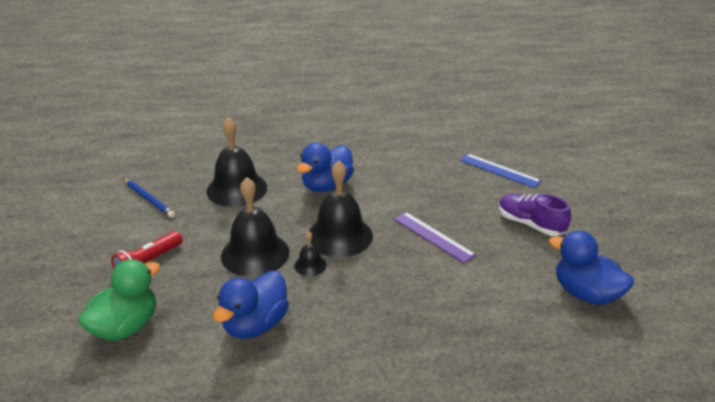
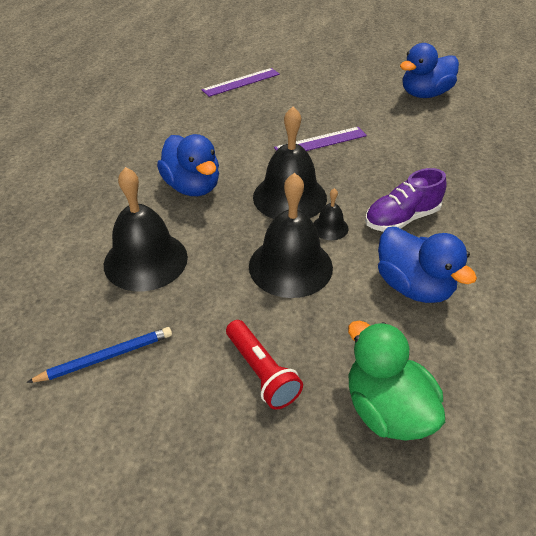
camera: 70 degrees left, 10 degrees up
blue ruler [460,154,542,188] -> purple ruler [201,68,280,97]
purple shoe [499,194,571,236] -> purple shoe moved to [365,168,447,232]

